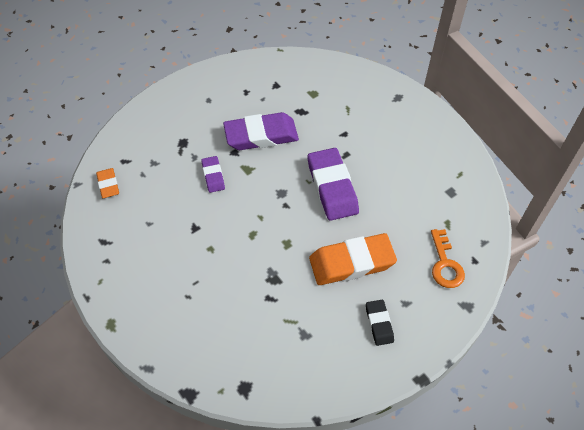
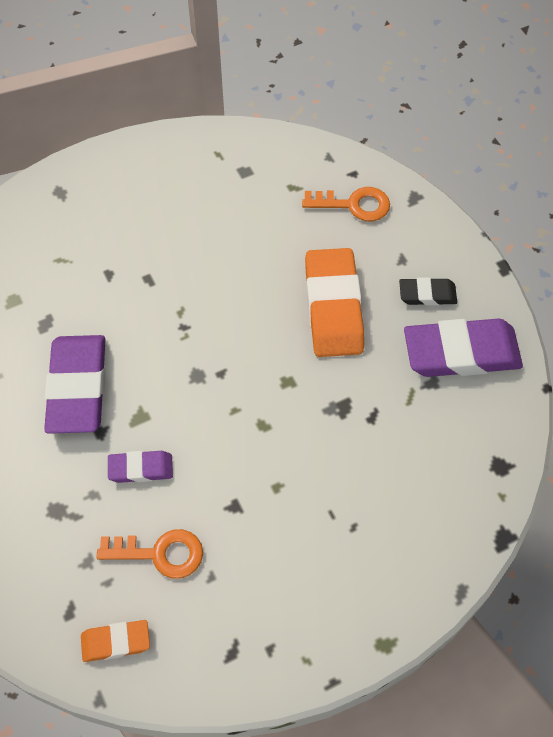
camera: 80 degrees left, 5 degrees up
purple eraser [308,148,359,221] -> purple eraser moved to [404,319,523,377]
none -> orange key [96,529,203,579]

